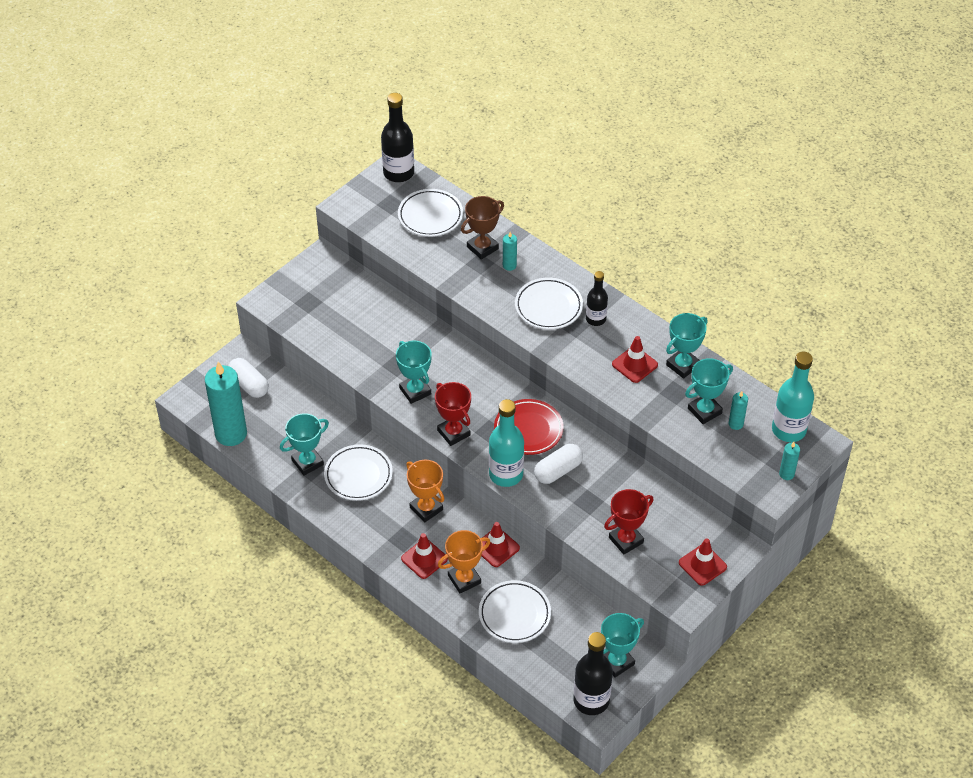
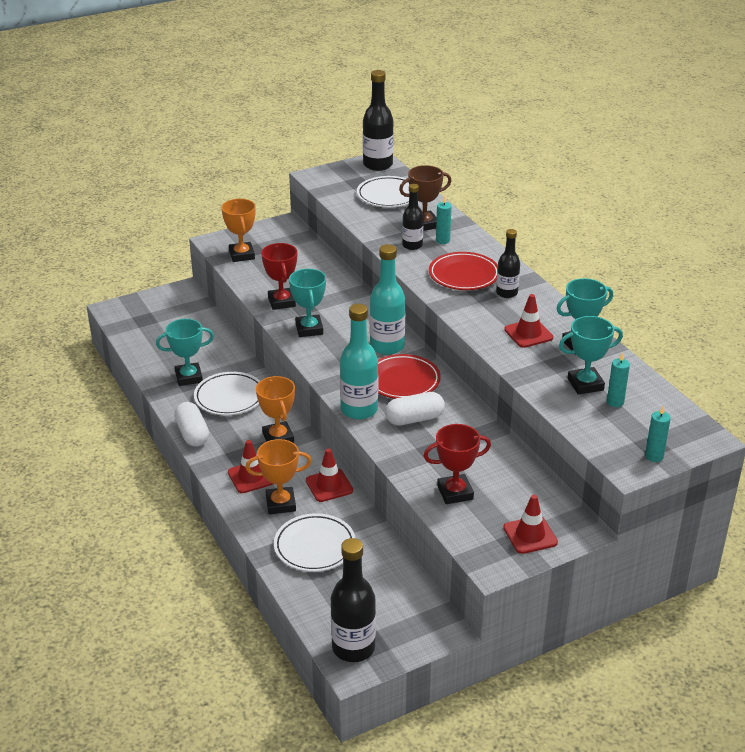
camera: 20 degrees right, 15 degrees down
turquoise candle [205,362,247,446] -> none
white capsule [228,358,269,398] -> white capsule moved to [174,402,209,447]
red trophy [435,382,471,446] -> red trophy moved to [261,243,297,310]
white plate [515,278,583,330] -> red plate [429,252,498,290]
turquoise trophy [601,613,644,678] -> none
turquoise bottle [772,352,814,442] -> turquoise bottle moved to [370,244,406,355]
none -> orange trophy [221,199,256,262]
none -> black bottle [402,184,424,250]

